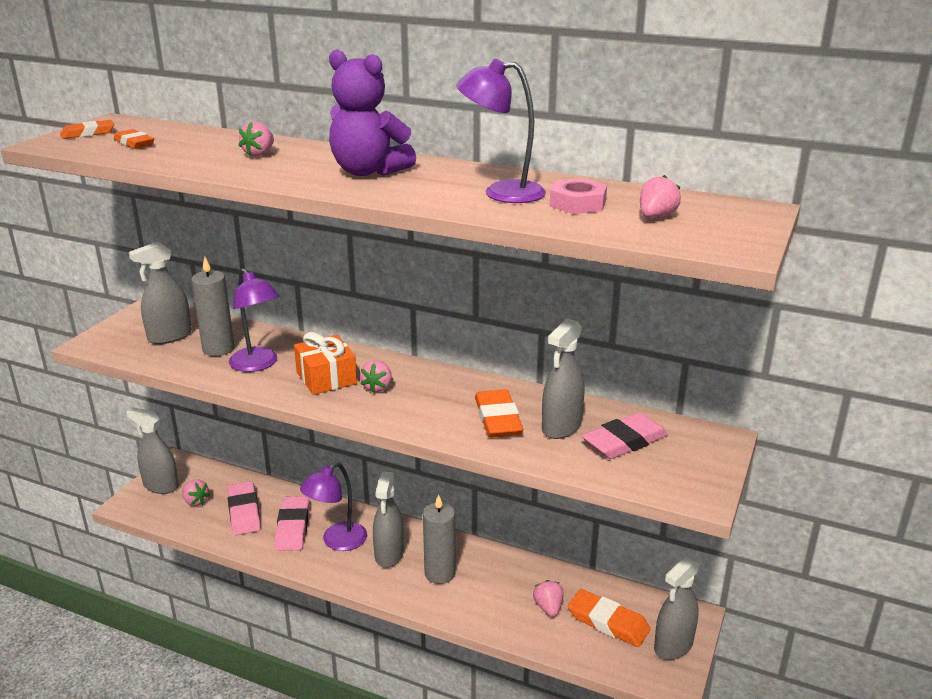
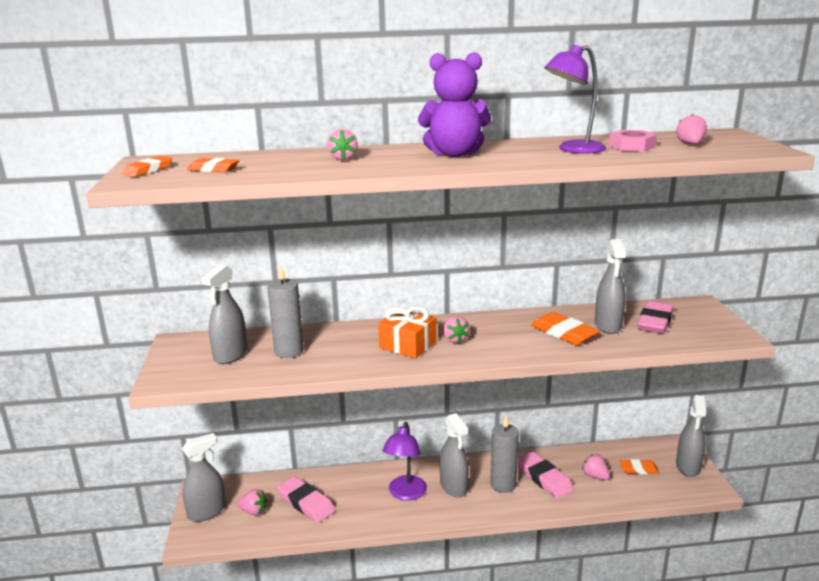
camera: 30 degrees left, 5 degrees down
grey spray bottle [127,407,179,494] -> grey spray bottle turned 150 degrees clockwise [182,433,226,522]
purple lamp [229,268,280,372] -> none
pink eraser [275,496,309,551] -> pink eraser moved to [517,452,574,499]
orange eraser [568,589,650,647] -> orange eraser [619,459,660,474], size x0.63

